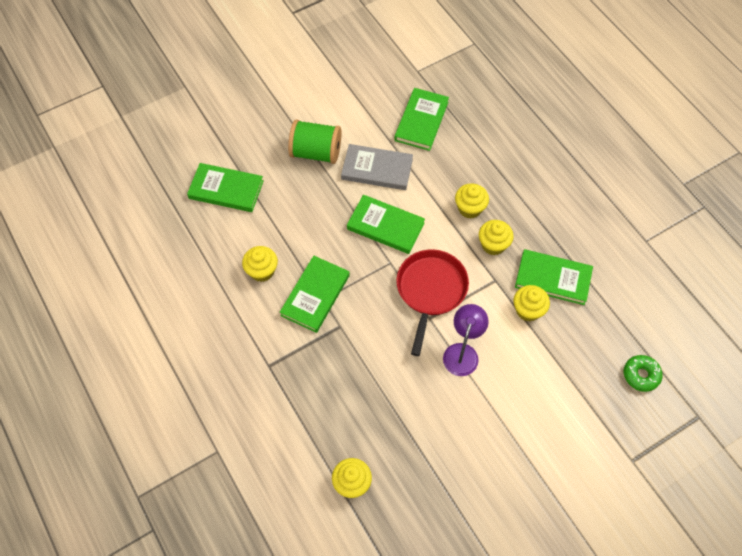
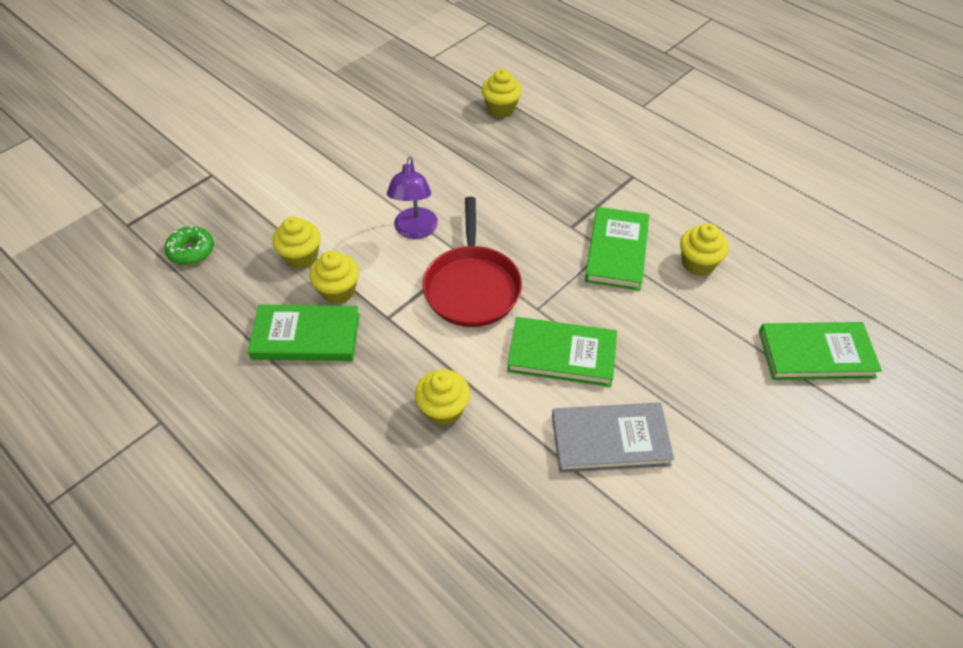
camera: 165 degrees right, 10 degrees down
green spool [288,119,342,164] -> none
green book [395,88,449,151] -> none
yellow cupcake [479,220,514,255] -> yellow cupcake moved to [272,217,321,269]

